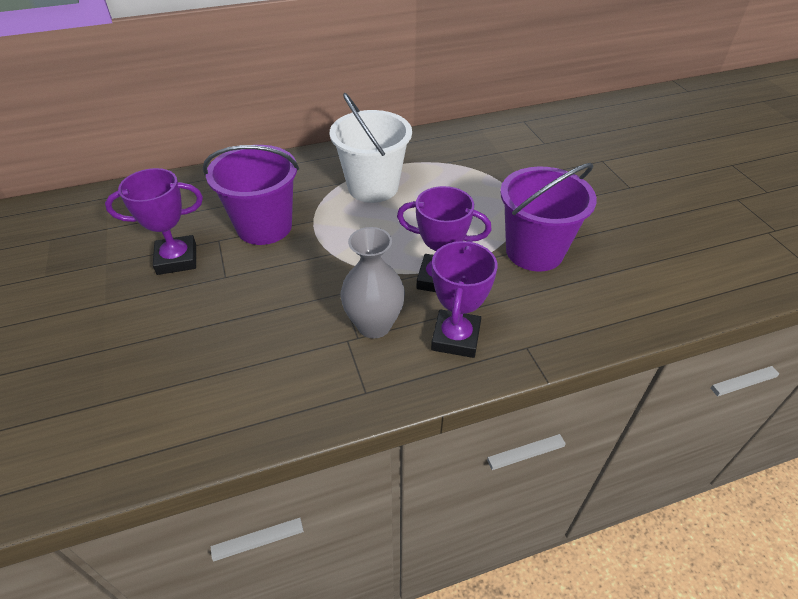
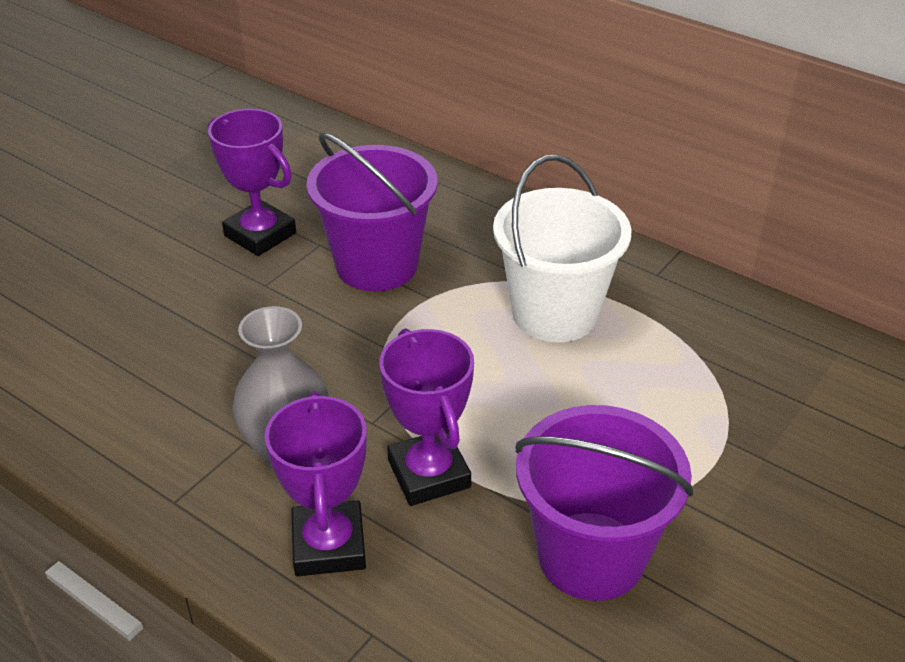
camera: 55 degrees right, 5 degrees down
purple trophy [431,240,498,358] -> purple trophy turned 75 degrees counterclockwise [265,391,367,576]

